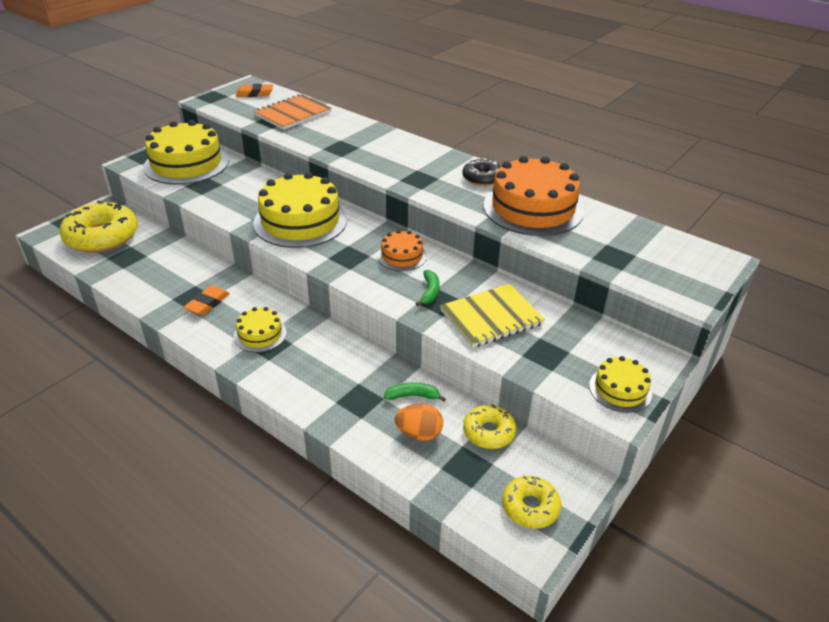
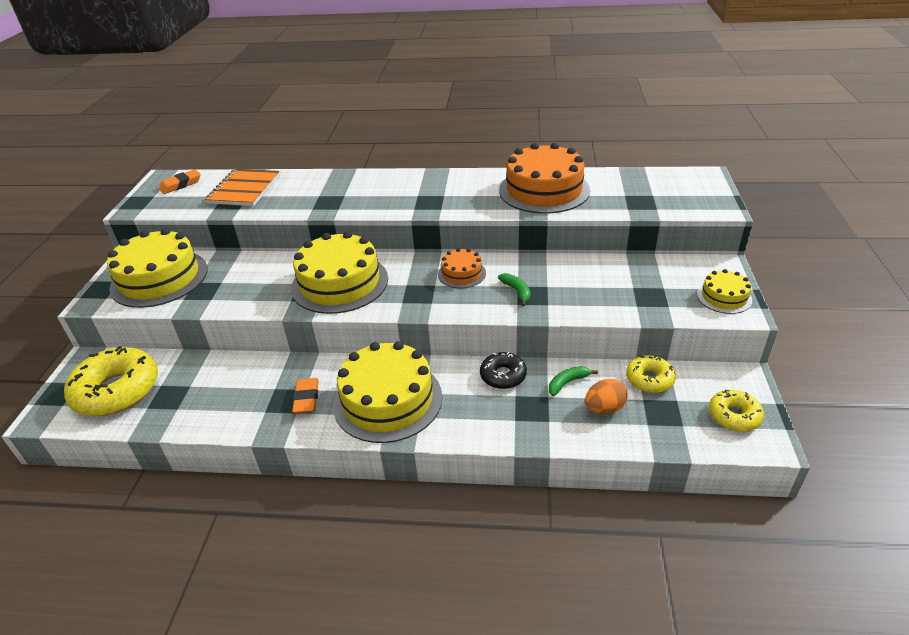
camera: 30 degrees left, 0 degrees up
yellow cake [234,307,287,352] -> yellow cake [333,341,442,443], size x2.01
yellow notebook [440,284,545,348] -> none
black donut [462,158,501,186] -> black donut moved to [480,352,527,389]

